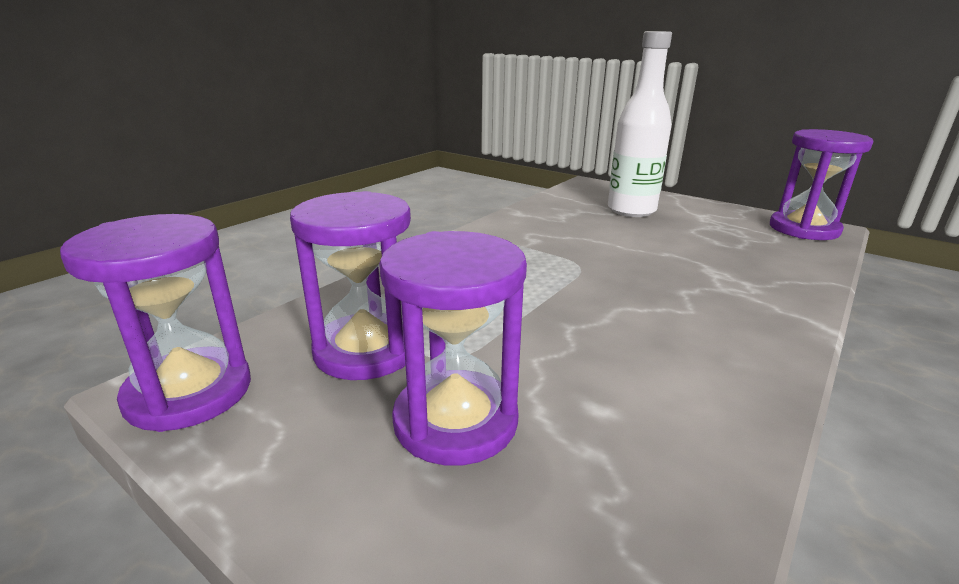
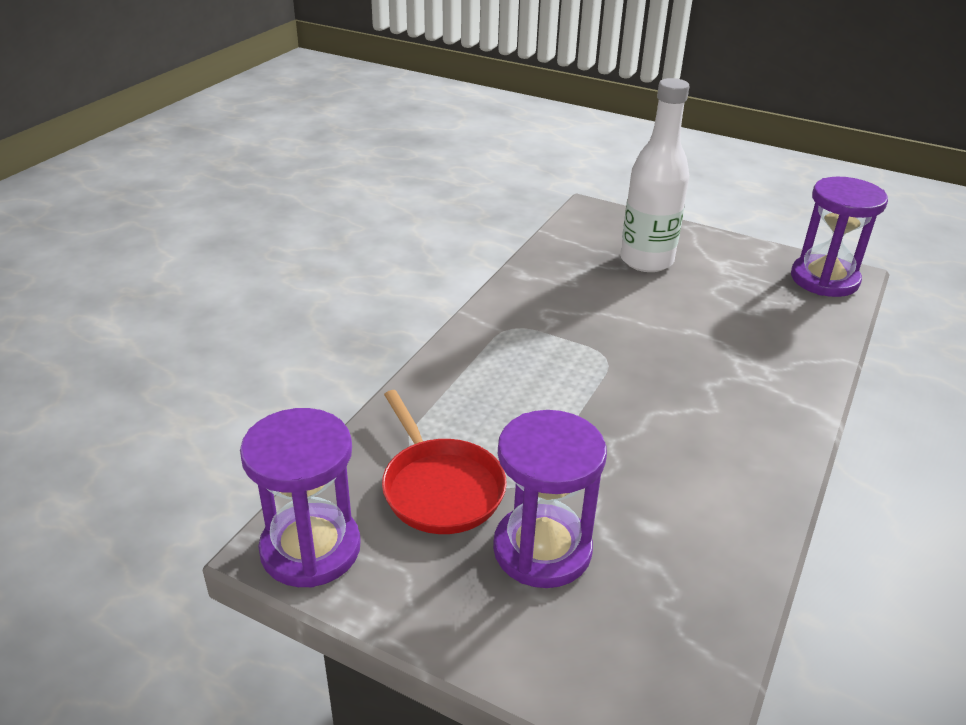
camera: 10 degrees left, 10 degrees up
purple hourglass [290,191,411,380] -> red pan [382,390,507,534]

